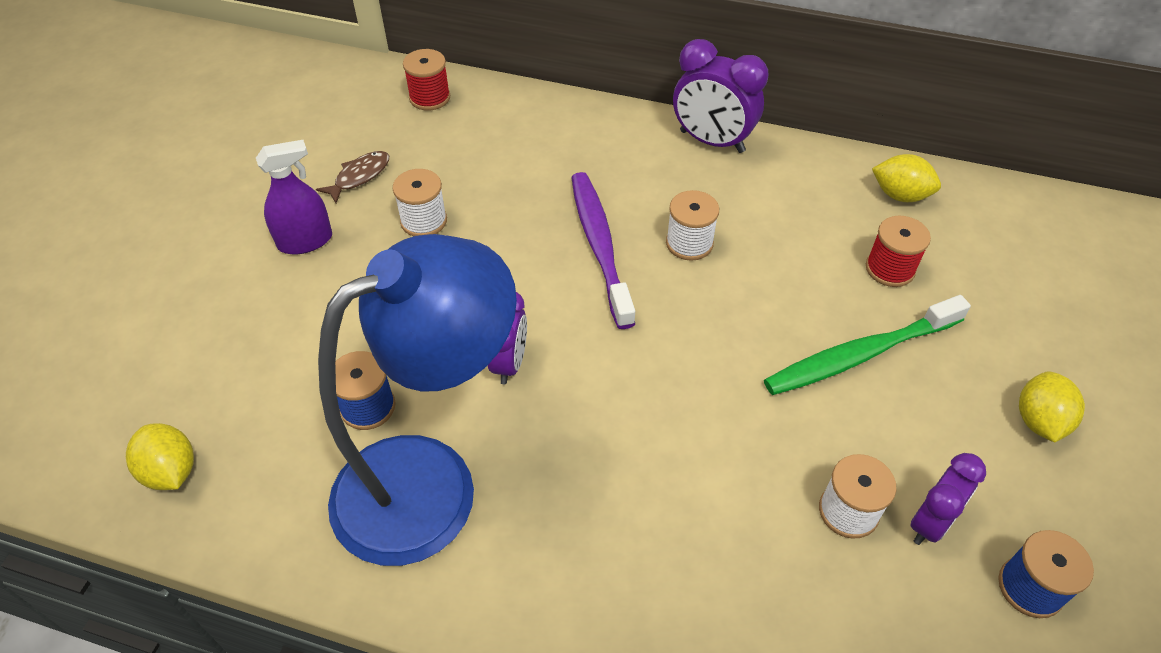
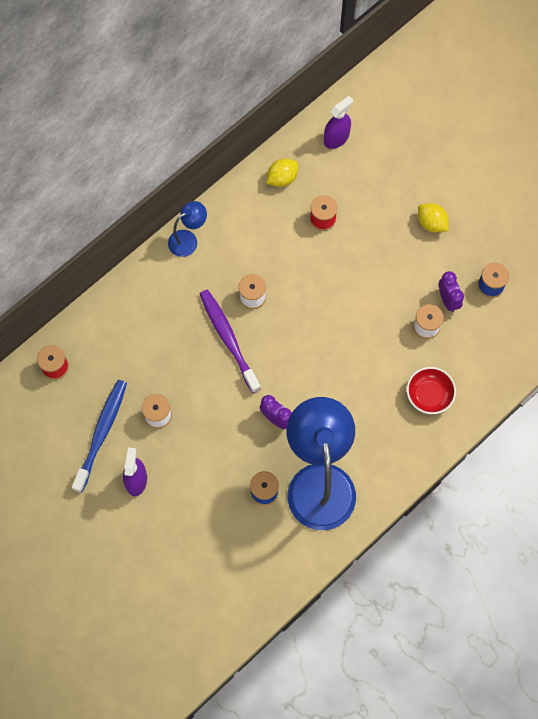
camera: 60 degrees left, 20 degrees up
yellow lemon [126,423,194,490] -> none
brown fish [316,151,389,203] -> blue toothbrush [72,380,127,493]
purple toothbrush [571,172,635,329] -> purple toothbrush turned 45 degrees clockwise [200,290,261,393]
purple clock [673,39,769,153] -> blue lamp [168,201,207,257]
green toothbrush [764,295,971,395] -> none
none -> purple spray bottle [324,96,353,149]
none -> red bowl [407,367,456,414]

